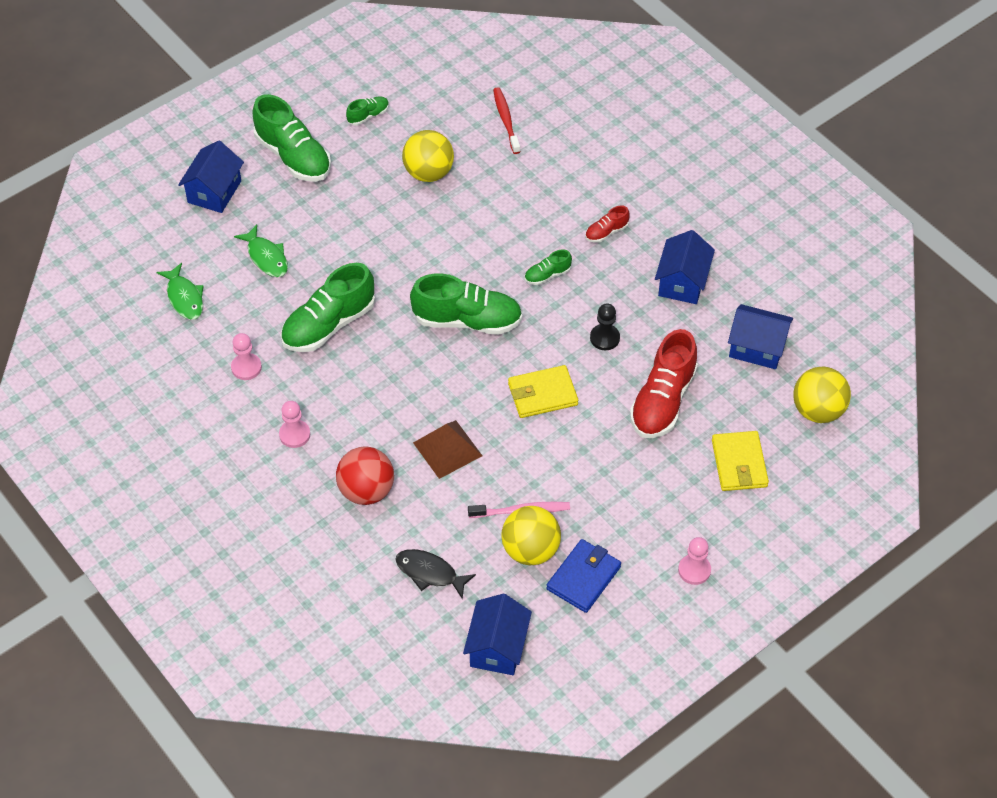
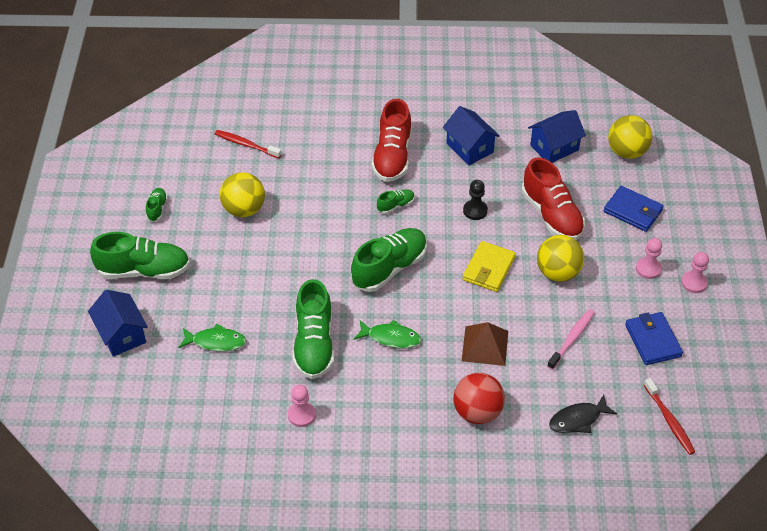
camera: 50 degrees left, 5 degrees down
green fish [156,263,204,320] -> green fish moved to [354,320,421,349]
pink pawn [279,401,310,448] -> pink pawn moved to [636,238,662,279]
blue house [463,594,532,675] -> red toothbrush [644,378,695,455]
yellow ball [501,506,561,565] -> yellow ball moved to [537,235,584,282]
green shoe [525,249,572,285] -> green shoe turned 135 degrees counterclockwise [377,189,415,214]
red shoe [585,206,630,243] -> red shoe [371,99,412,182], size x2.13
yellow wallet [712,431,769,491] -> blue wallet [604,186,664,232]

